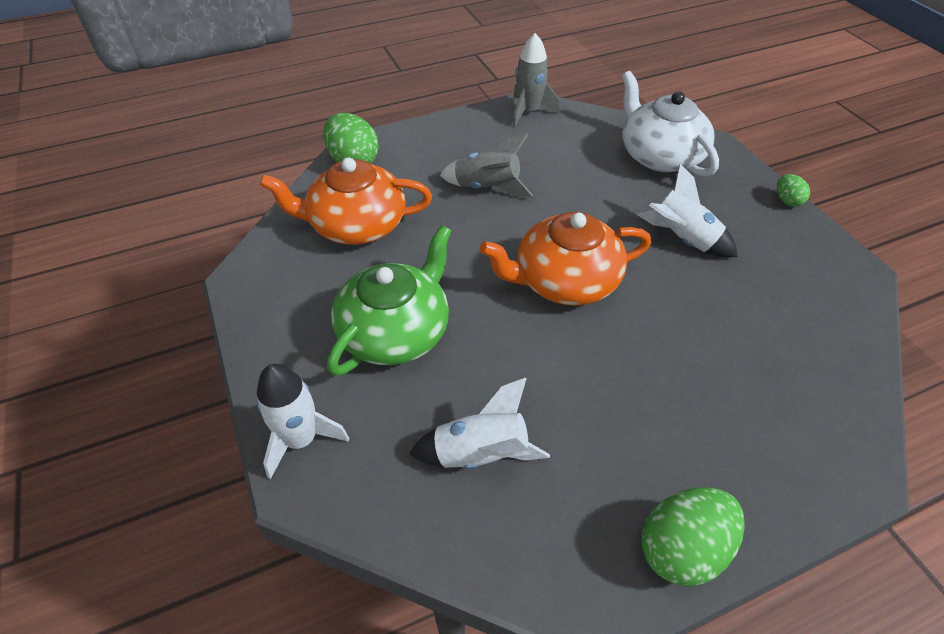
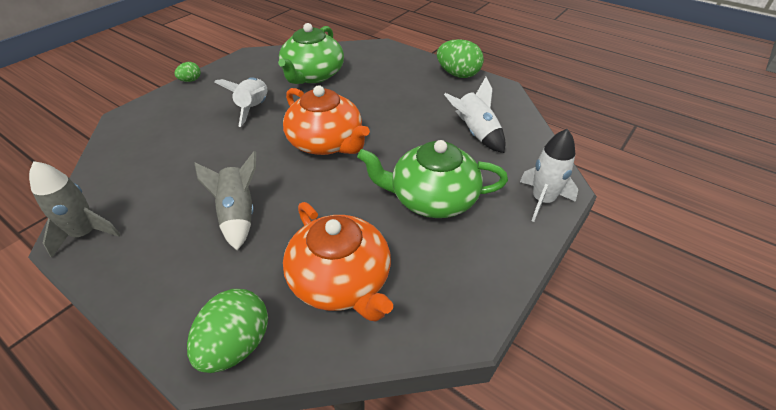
camera: 120 degrees left, 5 degrees down
white teapot [622,71,719,177] -> none
none -> green teapot [278,23,344,84]

